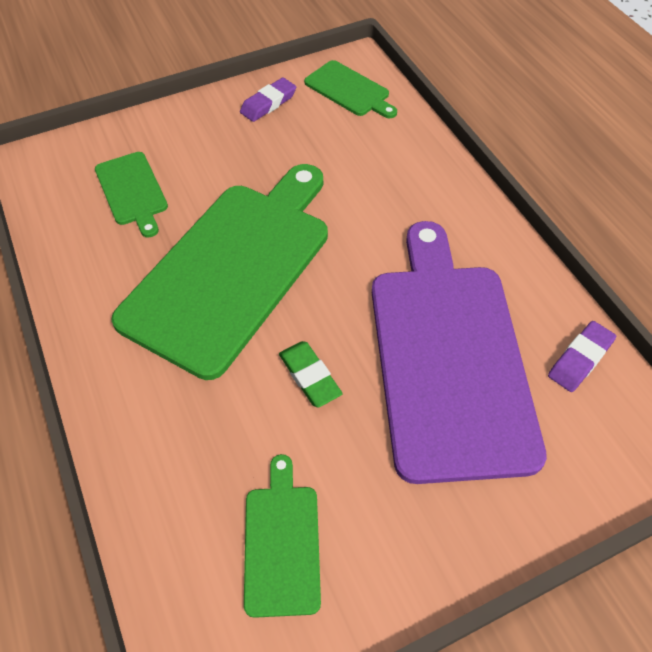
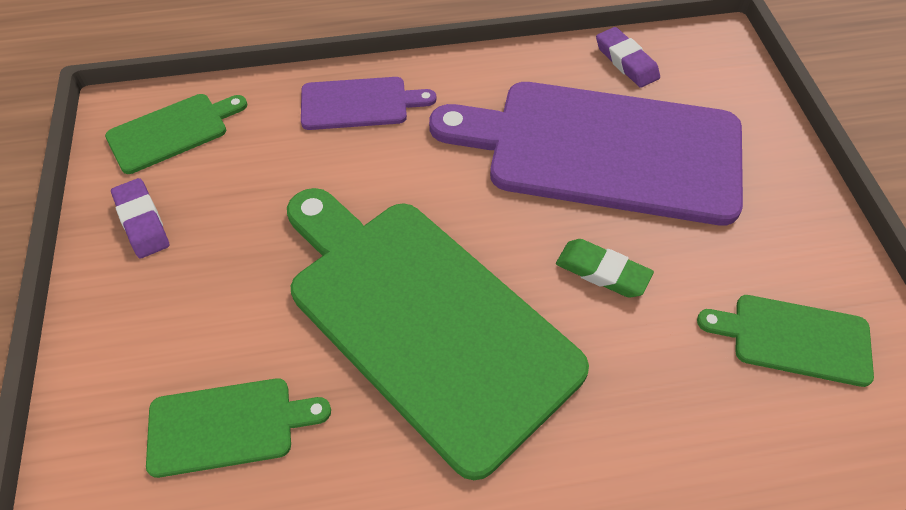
camera: 75 degrees left, 0 degrees up
green eraser [279,341,343,408] -> green eraser turned 45 degrees clockwise [556,239,654,298]
none -> purple cutting board [301,77,436,130]

